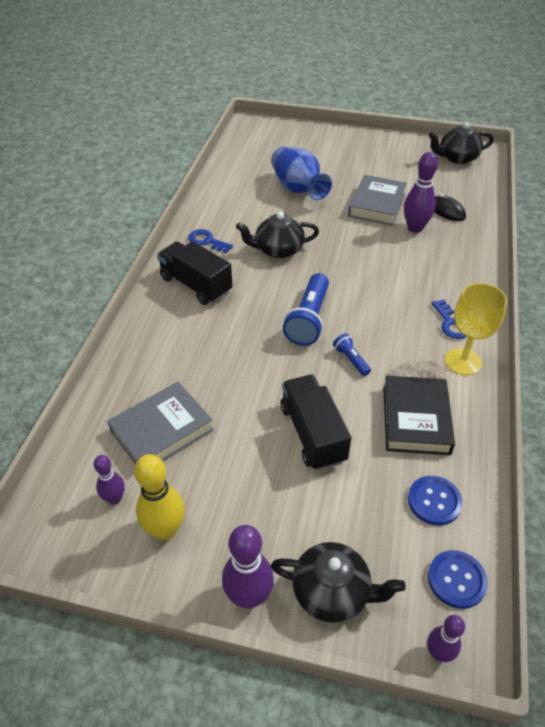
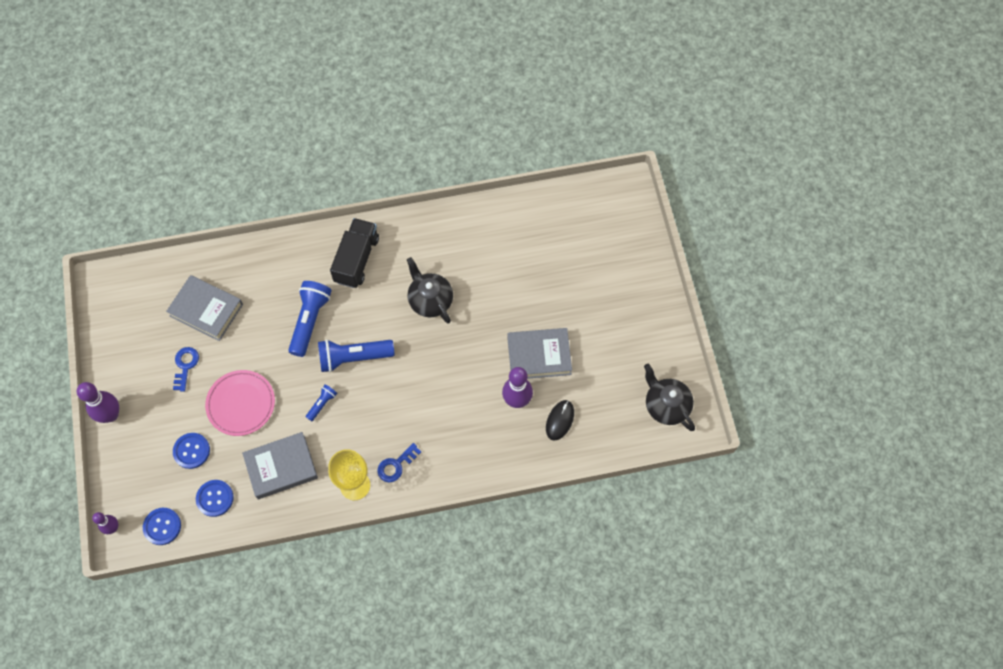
camera: 65 degrees right, 20 degrees up
purple bowling pin [94,455,125,505] -> none
yellow bowling pin [134,454,185,540] -> none
blue key [188,229,233,253] -> blue key moved to [173,347,199,392]
blue vase [271,147,332,200] -> none
black teapot [271,542,406,623] -> none
black truck [280,375,351,471] -> pink plate [205,370,275,436]
black book [383,376,455,455] -> grey book [242,432,318,499]
none -> blue button [173,433,210,469]
none -> blue flashlight [288,281,332,357]

